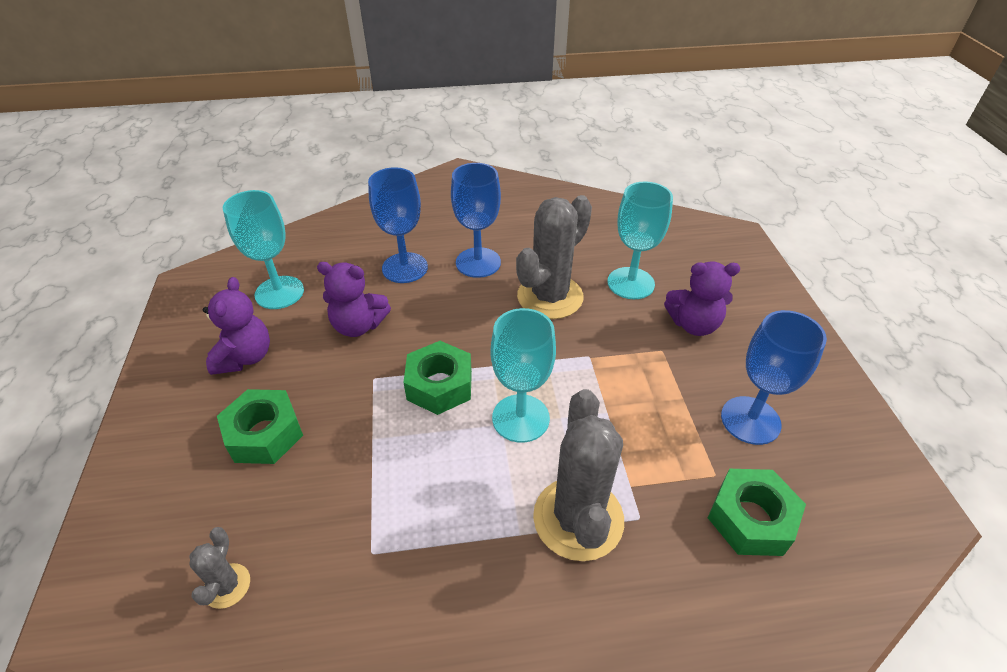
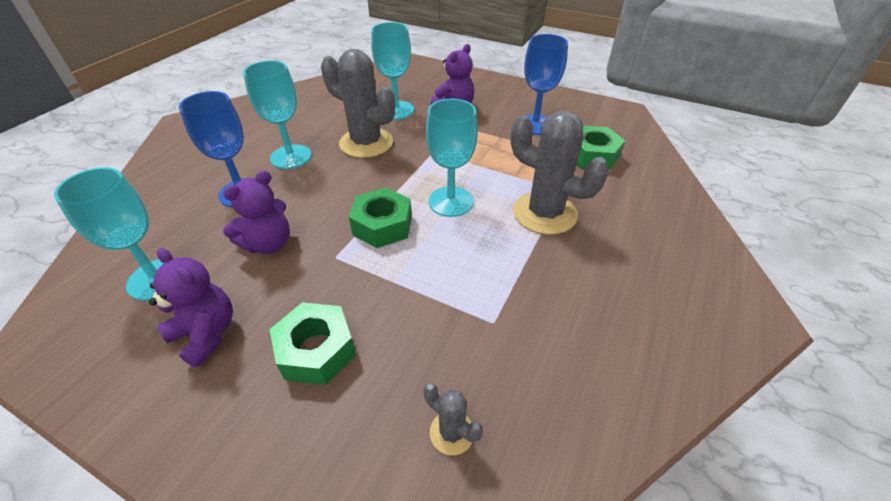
camera: 55 degrees left, 0 degrees up
blue goblet [451,163,501,278] -> turquoise goblet [243,60,312,169]
grey cactus [516,195,592,319] -> grey cactus turned 45 degrees counterclockwise [321,49,395,158]

